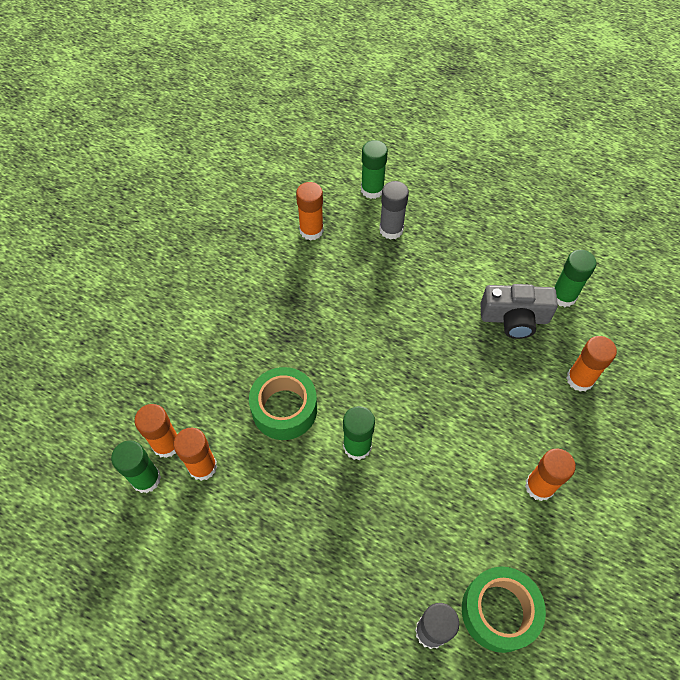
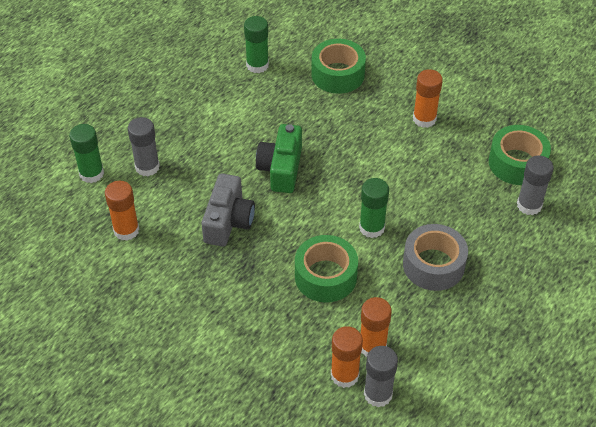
camera: 80 degrees left, 10 degrees down
green glue stick [111,441,161,493] -> grey glue stick [364,346,398,408]
grey camera [480,284,558,339] -> grey camera moved to [201,173,255,246]
orange glue stick [567,336,617,392] -> green tape [311,39,366,94]
none -> green camera [256,124,302,193]
none -> grey tape [403,224,468,291]

